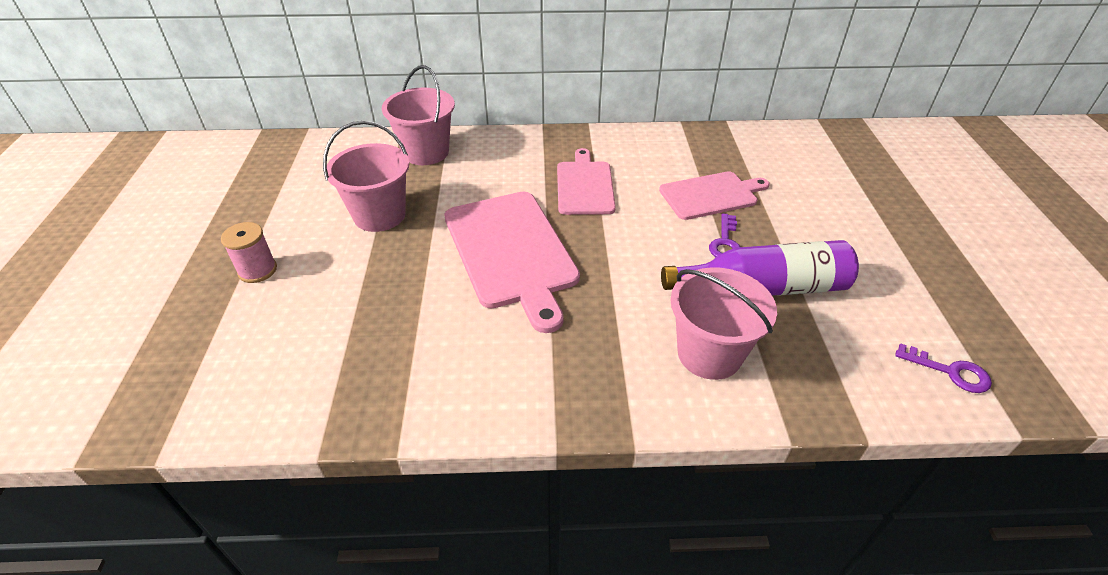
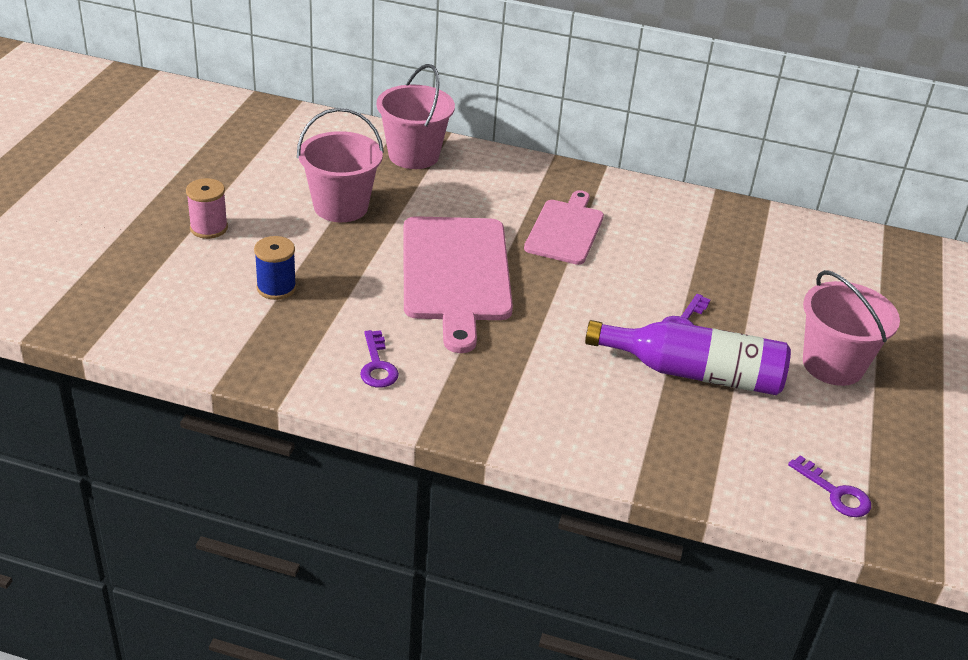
camera: 15 degrees right, 5 degrees down
pink cutting board [659,171,770,220] -> none
pink bucket [670,267,777,380] -> pink bucket moved to [803,270,900,386]
none -> blue spool [254,236,297,300]
none -> purple key [360,330,399,388]

